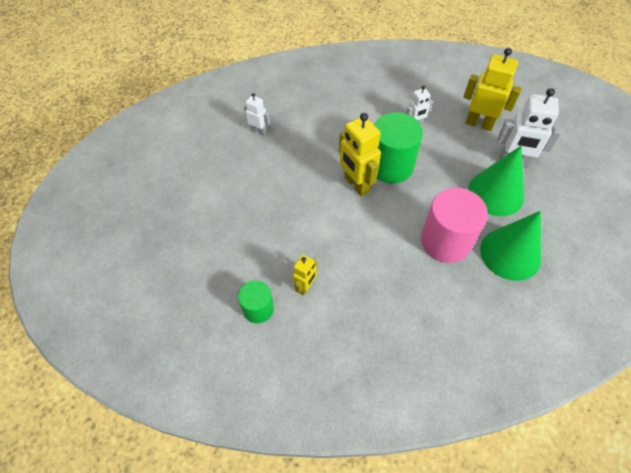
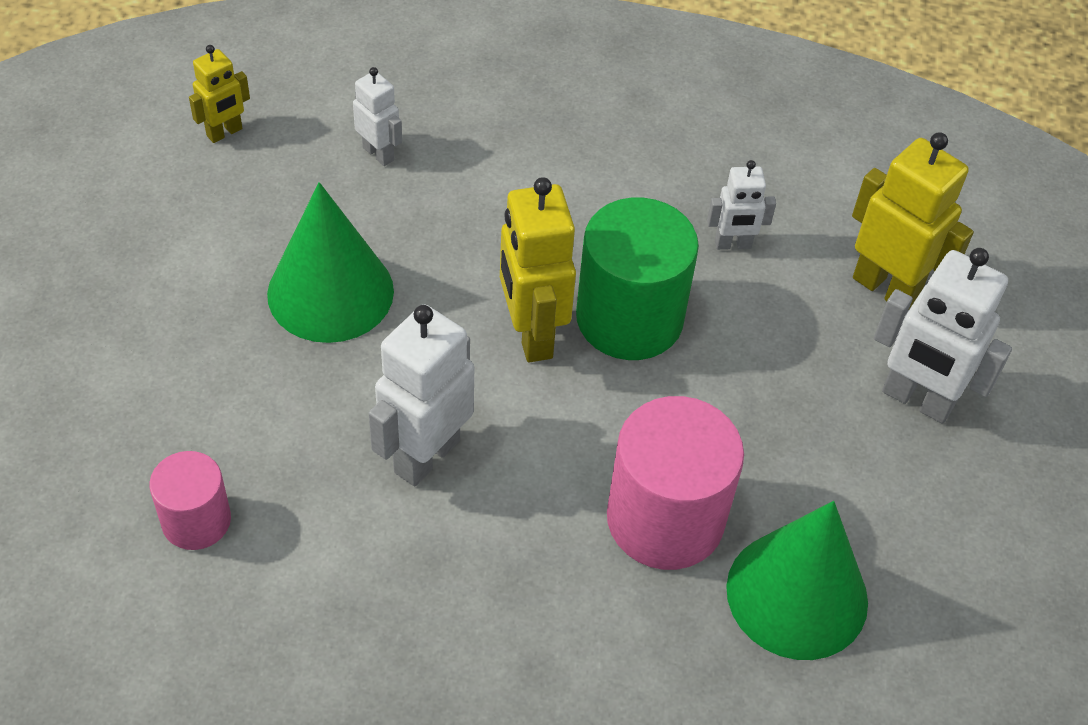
camera: 15 degrees right, 5 degrees down
green cylinder [238,280,274,323] -> pink cylinder [149,451,231,550]
yellow robot [293,255,317,296] -> yellow robot moved to [189,45,250,143]
green cone [468,145,524,216] -> green cone moved to [267,182,394,343]
none -> white robot [369,304,474,486]

